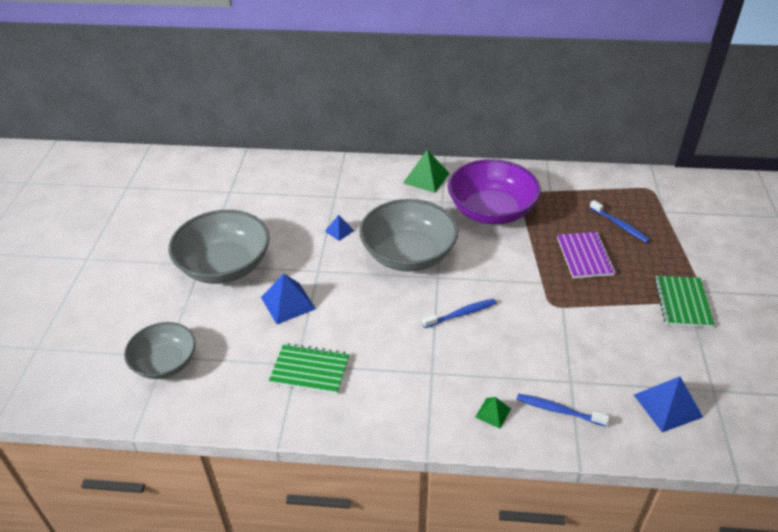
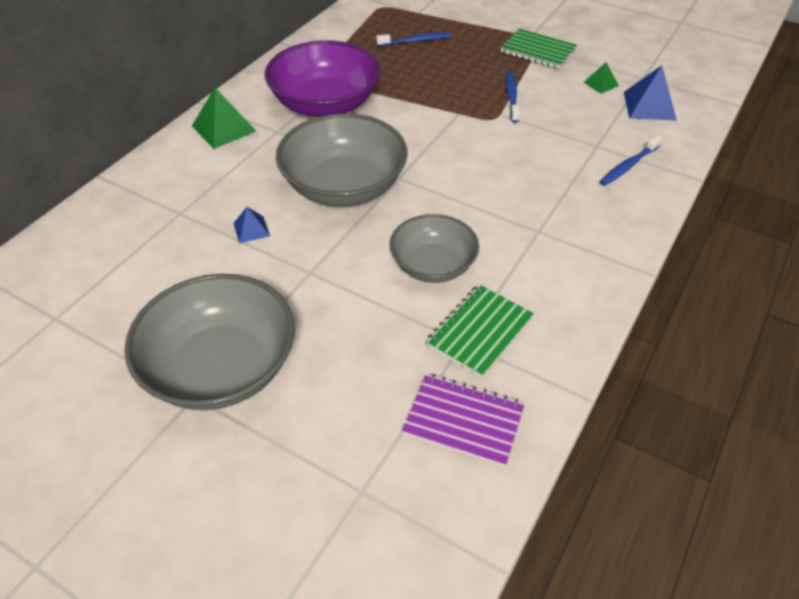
camera: 65 degrees left, 5 degrees up
grey bowl [124,322,196,379] -> grey bowl moved to [390,214,479,283]
blue pyramid [261,274,316,324] -> none
blue toothbrush [422,299,496,328] -> blue toothbrush moved to [505,71,519,123]
green pyramid [475,397,511,429] -> green pyramid moved to [584,62,619,94]
purple notebook [557,232,616,278] -> purple notebook moved to [402,374,525,467]

